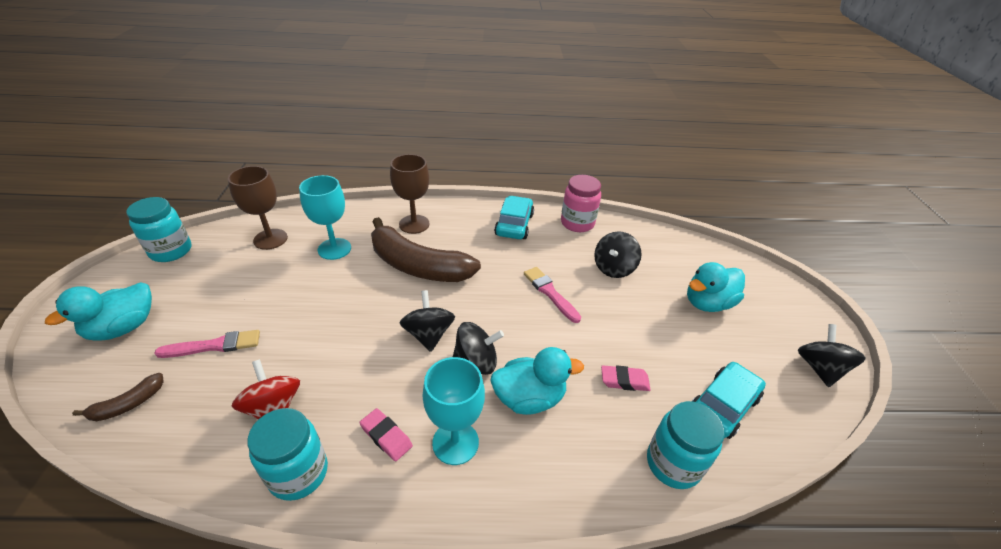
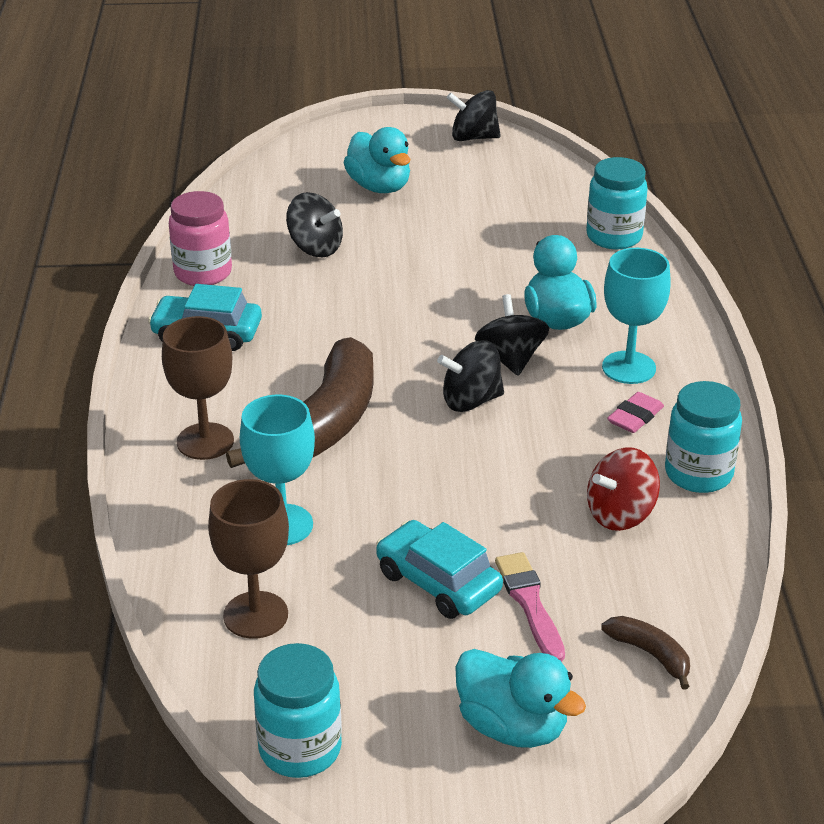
camera: 90 degrees left, 5 degrees down
pink brush [524,267,581,323] -> none
pink eraser [601,365,651,391] -> none
turquoise car [692,362,766,439] -> turquoise car moved to [376,520,503,619]

